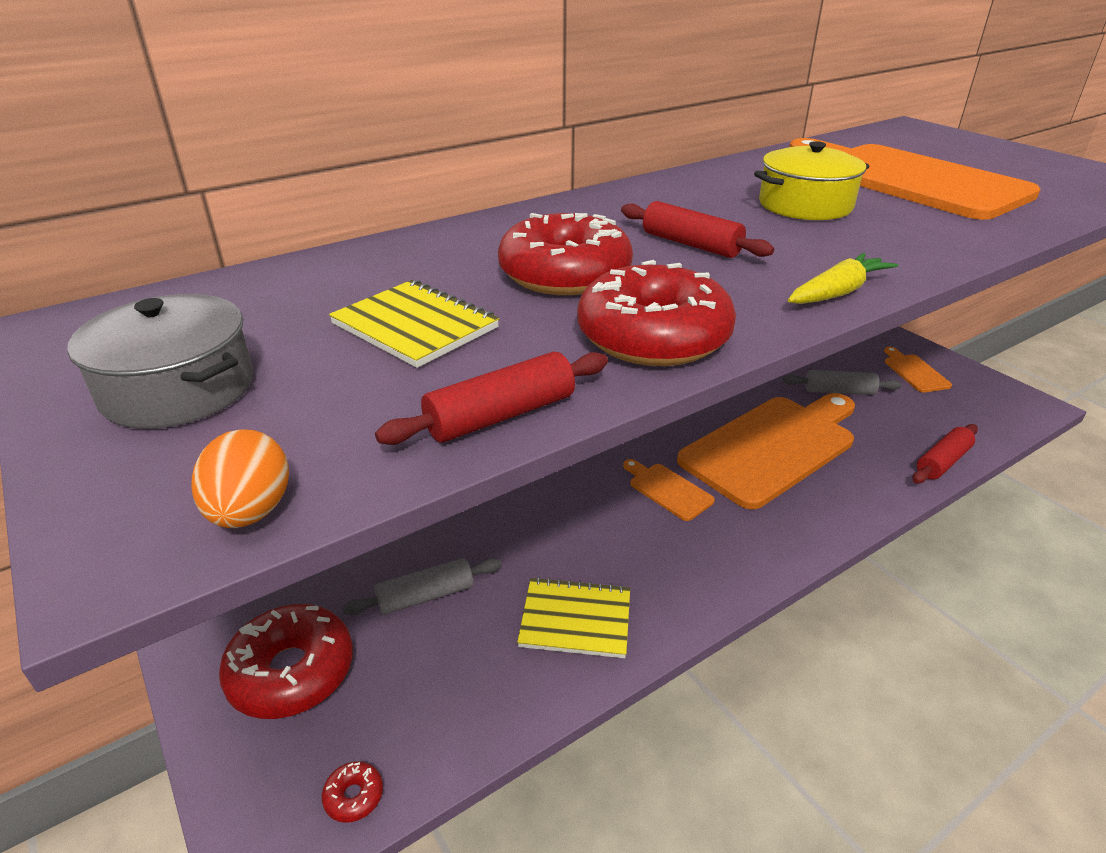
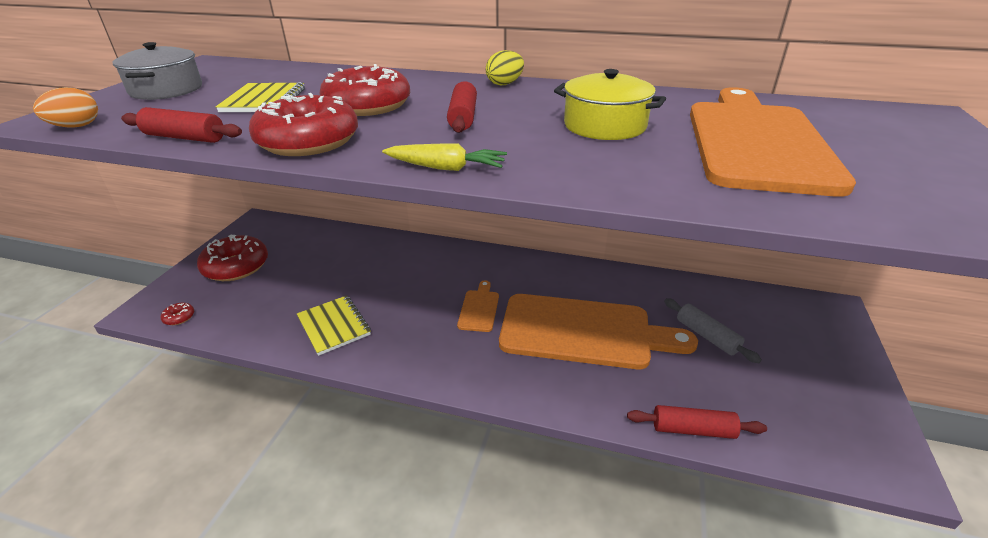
camera: 50 degrees right, 0 degrees up
grey rolling pin [342,558,502,615] -> none
orange cutting board [884,347,952,392] -> none
none -> yellow egg [486,50,524,85]

